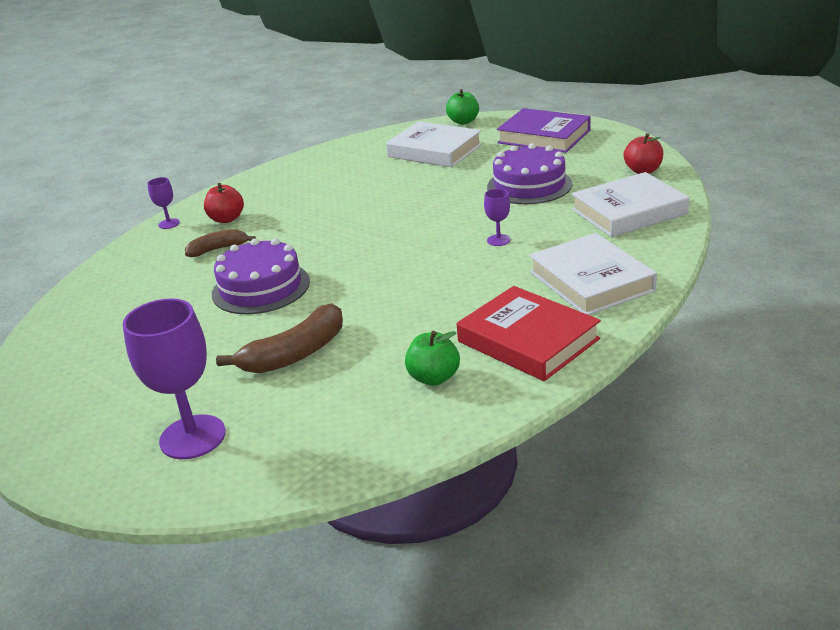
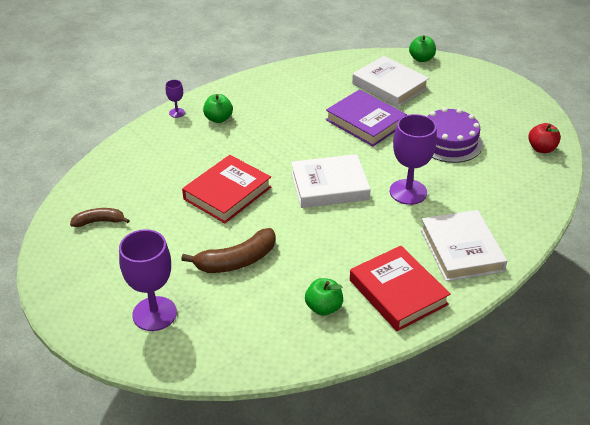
camera: 10 degrees right, 10 degrees up
brown banana [185,229,256,257] -> brown banana moved to [70,208,130,227]
red apple [204,183,244,223] -> green apple [203,94,233,123]
purple cake [212,238,310,314] -> red book [182,155,271,223]
purple goblet [484,189,511,246] -> purple goblet [390,114,437,205], size x2.12
purple book [497,108,591,153] -> purple book moved to [326,89,407,146]
white book [571,172,689,237] -> white book moved to [291,154,371,208]

